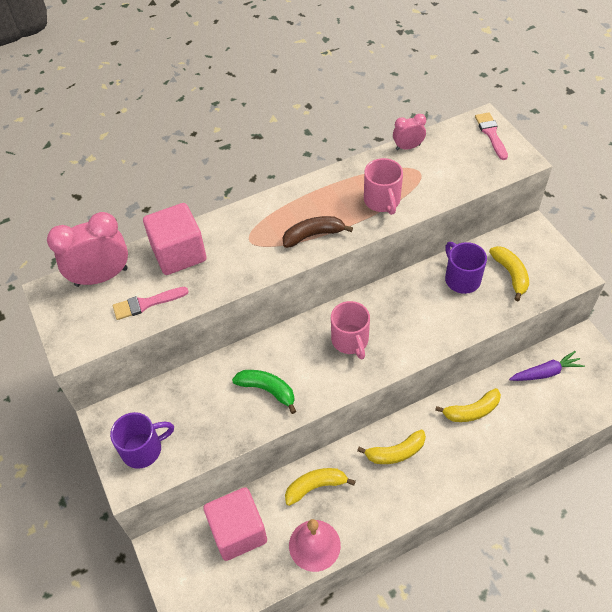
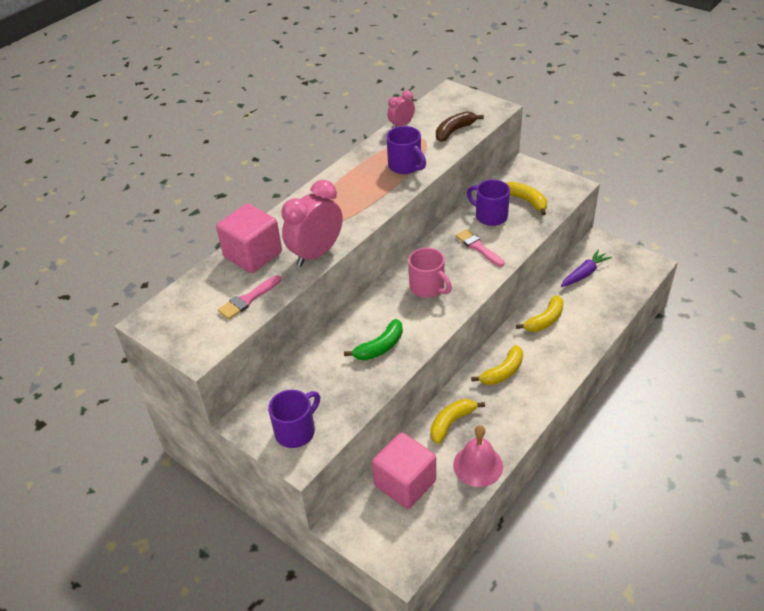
camera: 25 degrees left, 10 degrees down
pink clock [47,212,128,287] -> pink clock moved to [281,180,342,266]
green banana [232,370,296,414] -> green banana turned 135 degrees clockwise [344,319,403,360]
brown banana [283,216,353,248] -> brown banana moved to [436,111,484,142]
pink mug [364,158,403,215] -> purple mug [386,126,426,174]
pink brush [475,113,508,160] -> pink brush moved to [456,229,504,267]

